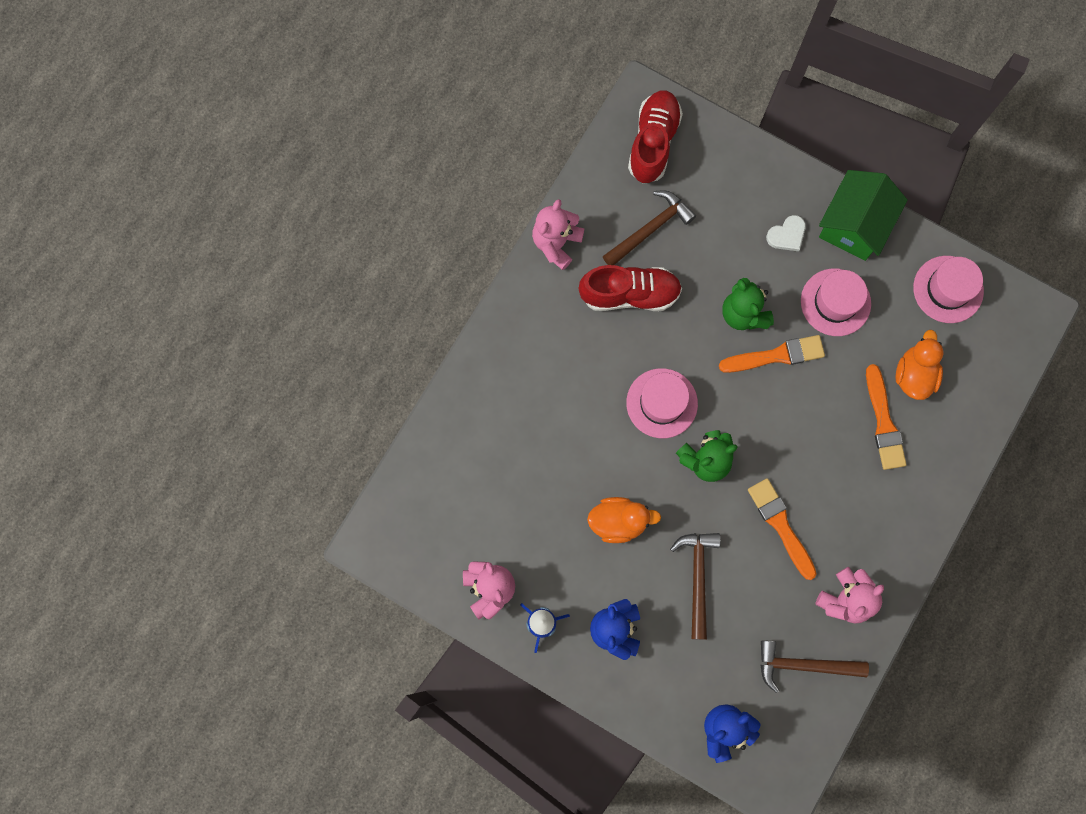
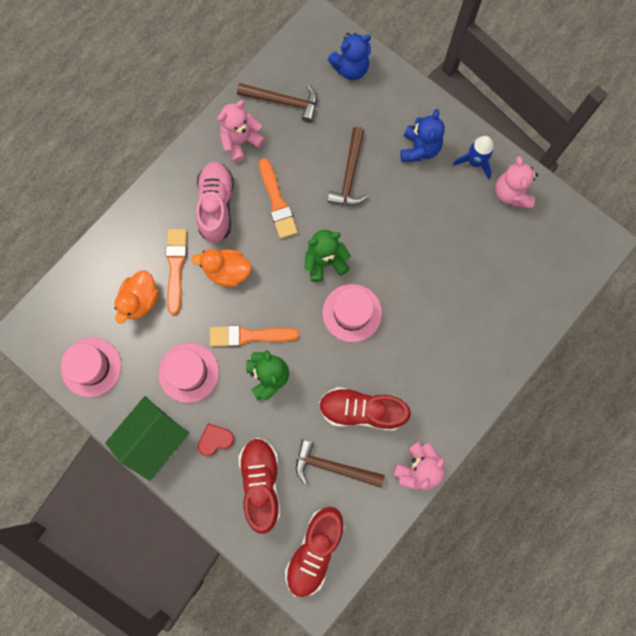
camera: 170 degrees left, 0 degrees up
orange duck [587,497,661,543] -> orange duck moved to [191,249,251,287]
brown hammer [603,191,696,265] -> brown hammer turned 45 degrees clockwise [296,439,385,488]
white heart [766,215,806,251] -> red heart [198,423,234,456]
none -> pink shoe [196,162,234,243]
none -> red shoe [238,438,280,534]

